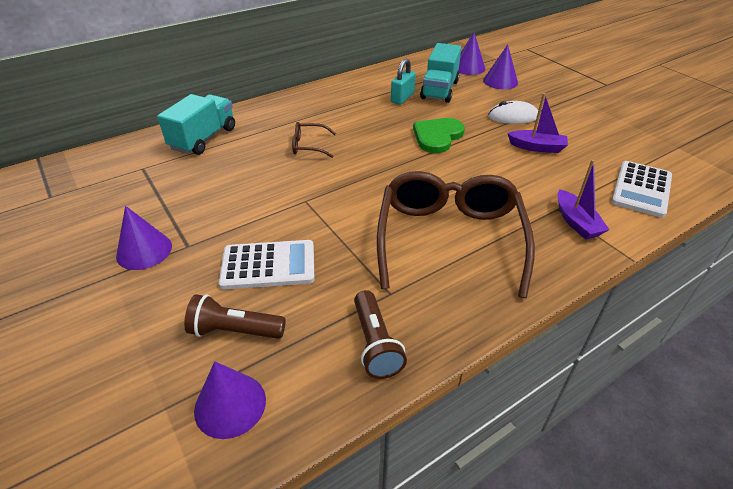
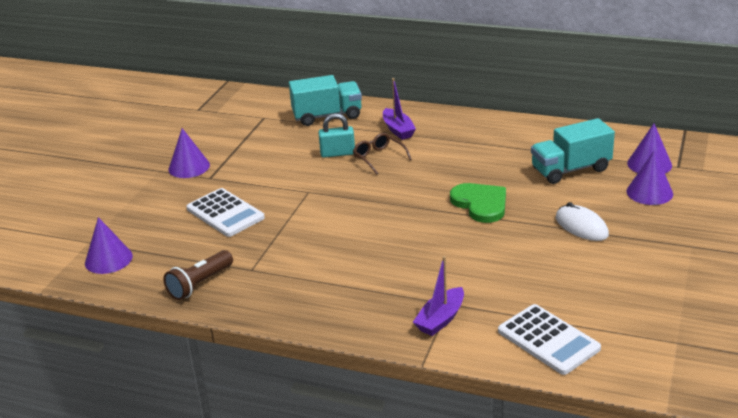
camera: 55 degrees right, 10 degrees down
brown flashlight [184,294,286,339] -> none
brown glasses [377,171,535,298] -> none
turquoise padlock [391,59,416,105] -> turquoise padlock moved to [318,113,355,158]
green heart [413,118,465,153] -> green heart turned 60 degrees clockwise [450,183,506,223]
purple boat [507,93,568,153] -> purple boat moved to [383,78,416,140]
white calculator [611,161,672,218] -> white calculator turned 120 degrees counterclockwise [498,304,601,375]

